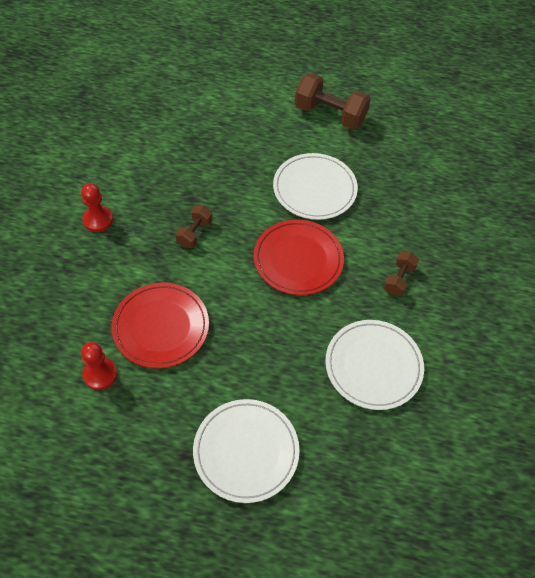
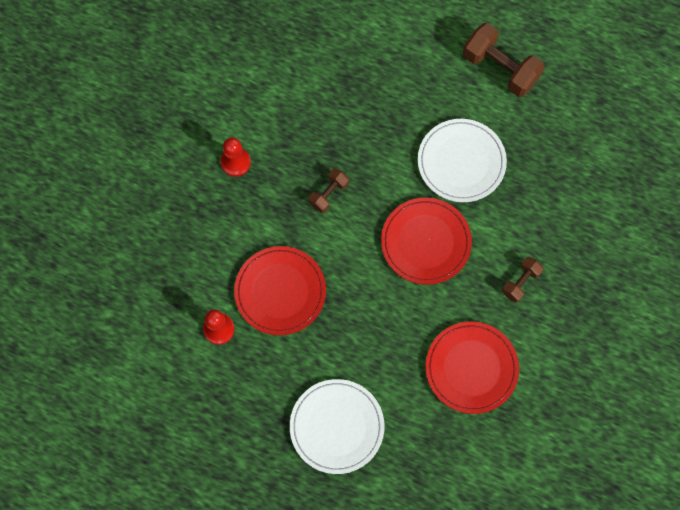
camera: 15 degrees right, 15 degrees up
white plate [325,320,424,410] -> red plate [425,321,519,414]

